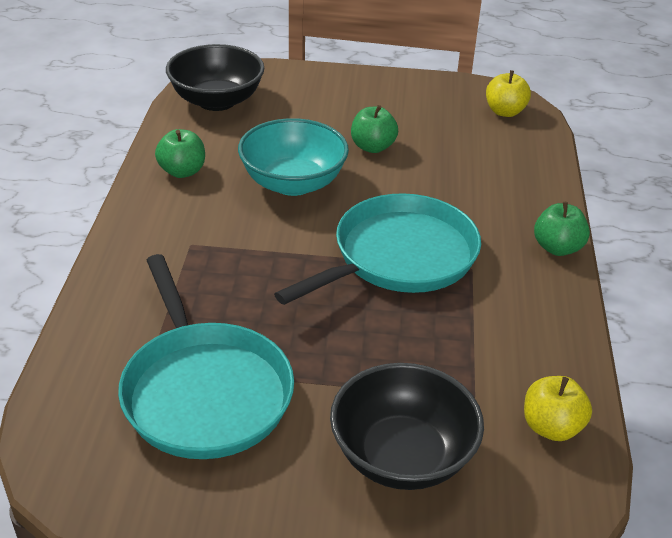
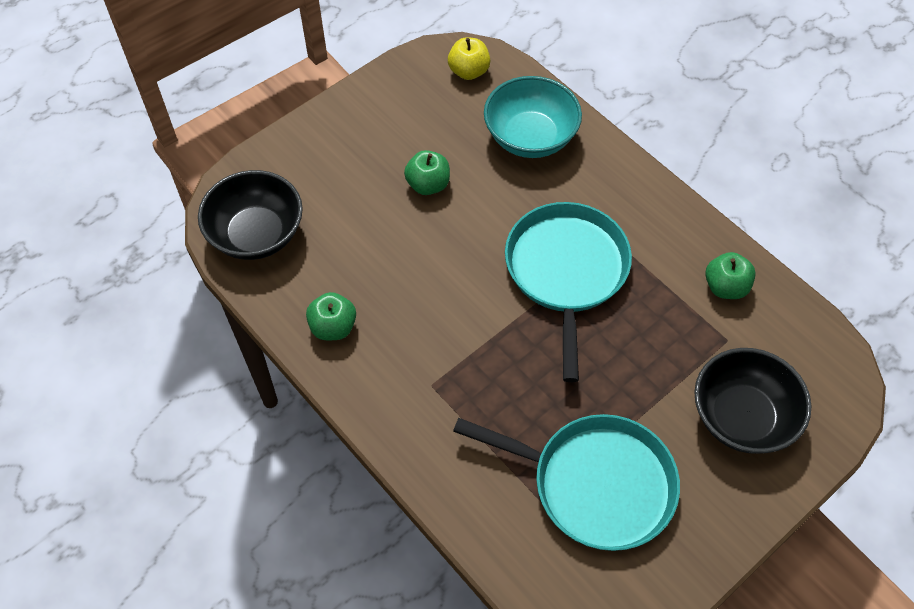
camera: 45 degrees left, 20 degrees up
turquoise bowl [238,118,349,196] -> turquoise bowl moved to [484,76,582,158]
yellow apple [524,376,592,441] -> none
green apple [534,202,590,256] -> green apple moved to [705,252,756,299]

